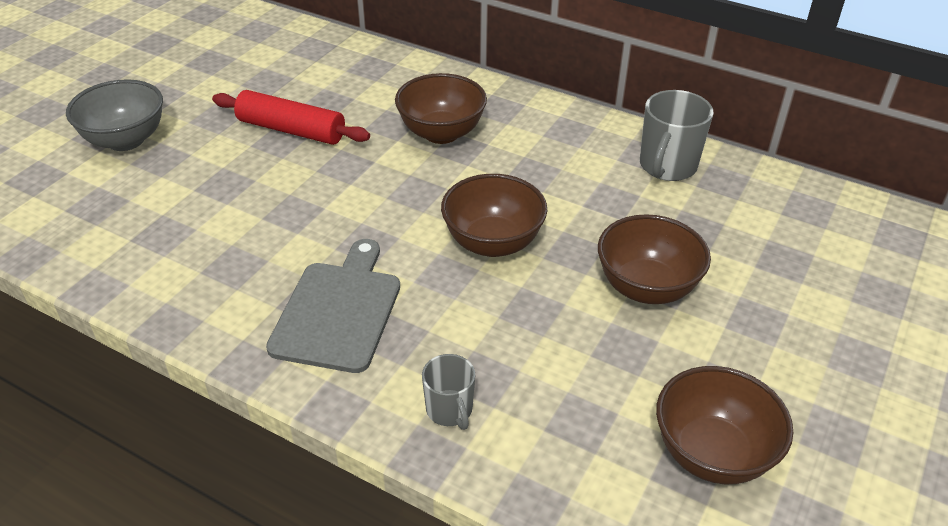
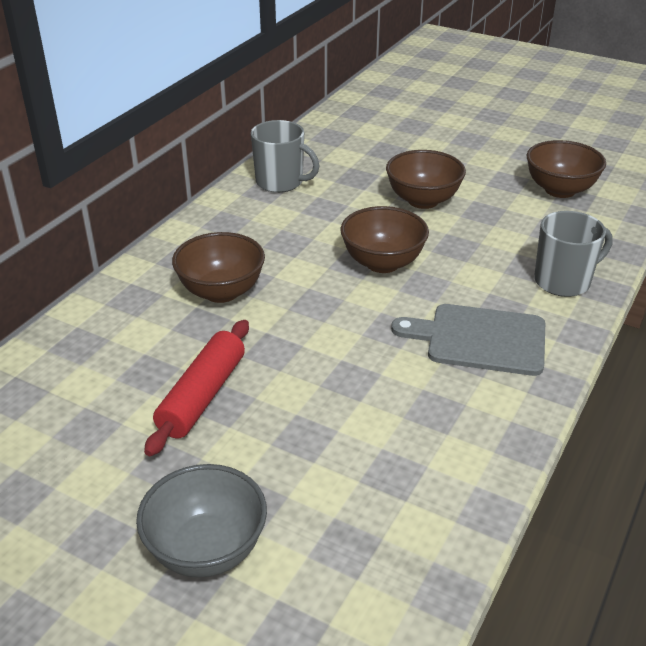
camera: 90 degrees left, 5 degrees down
grey mug [422,354,475,430] -> grey mug [534,211,613,297], size x1.65

